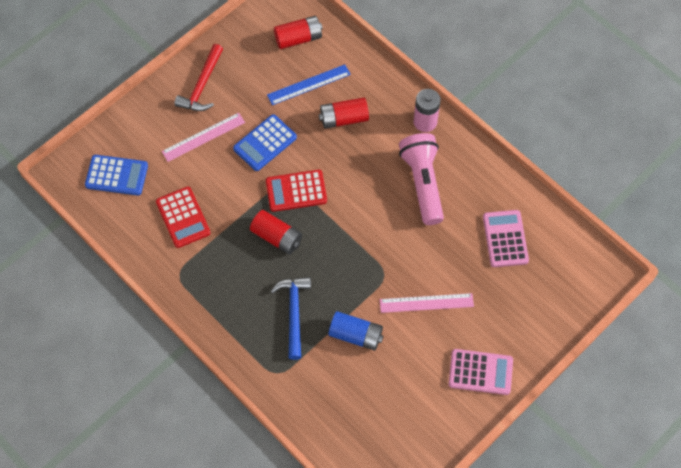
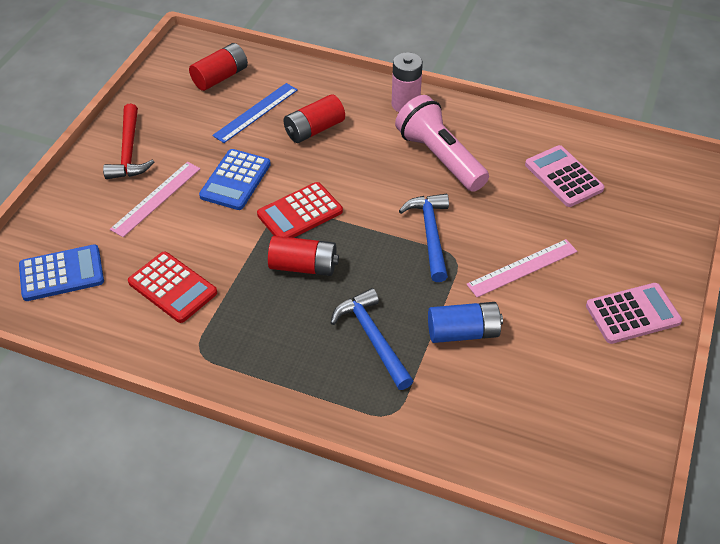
camera: 25 degrees left, 15 degrees down
none -> blue hammer [399,194,449,282]

